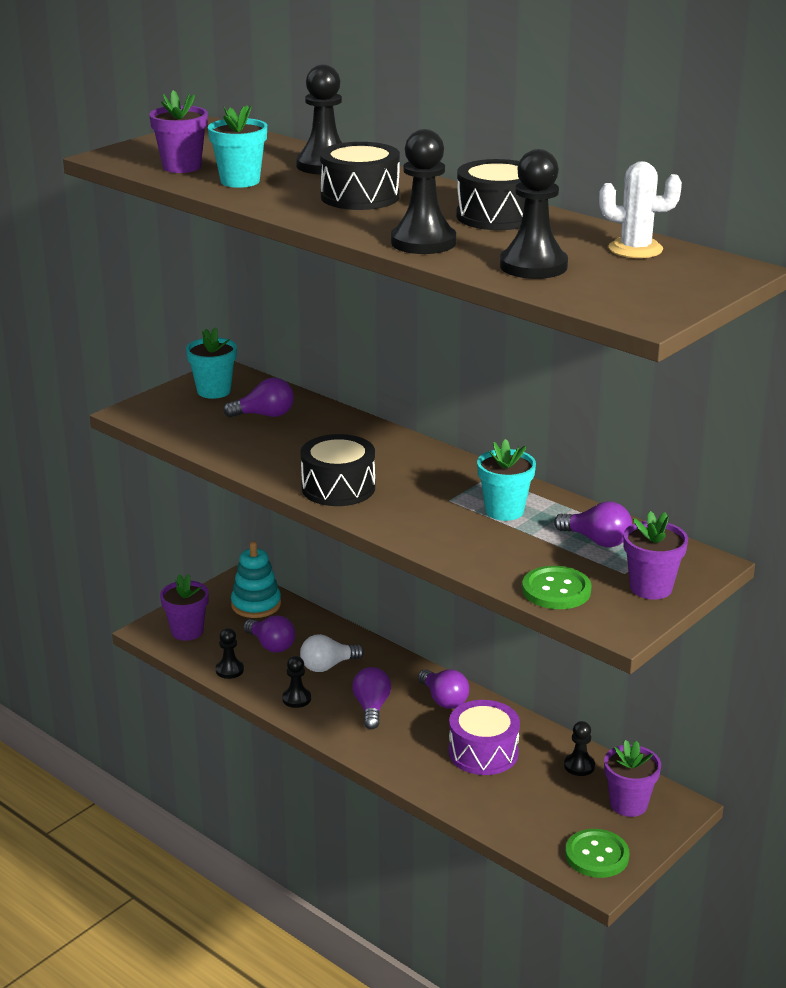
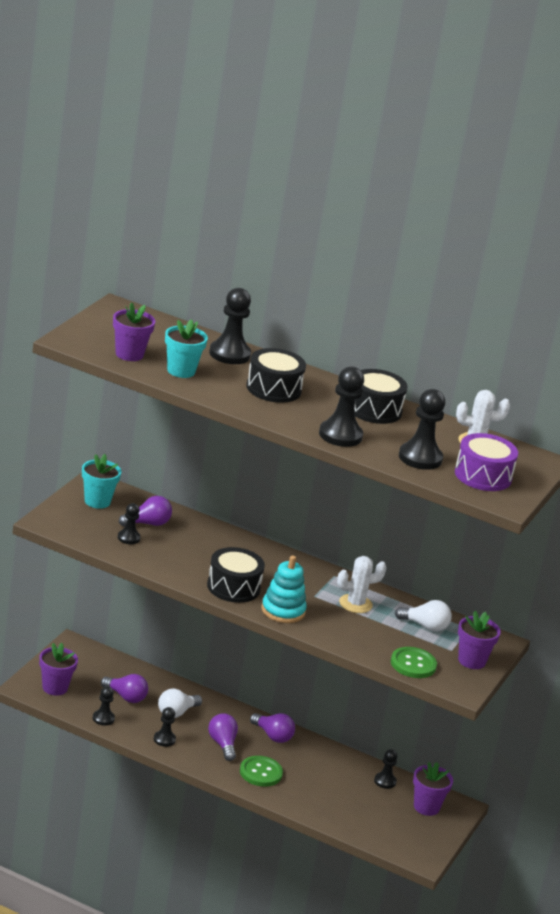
camera: 20 degrees left, 0 degrees up
turquoise stacking toy [231,541,281,618] -> turquoise stacking toy moved to [261,555,307,623]
purple drum [449,700,520,775] -> purple drum moved to [455,433,518,491]
turquoise flower pot [477,439,536,521] -> white cactus [337,556,387,613]
purple light bulb [554,501,632,547] -> white light bulb [395,600,452,631]
green button [565,829,629,878] -> green button moved to [240,756,283,787]
none -> black pawn [118,503,141,544]

